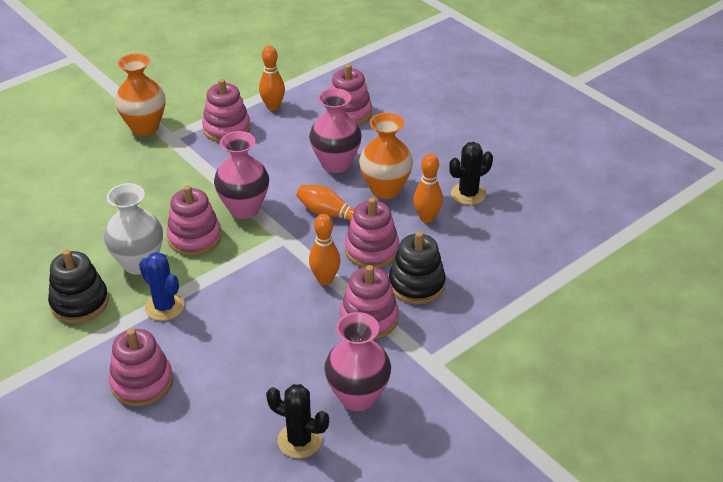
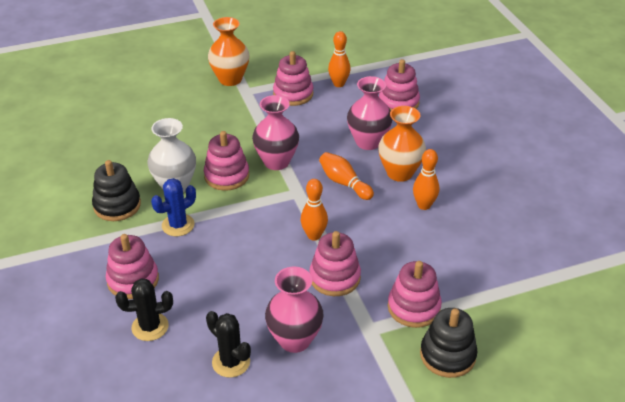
camera: 20 degrees right, 0 degrees up
blue cactus [139,252,184,321] -> blue cactus turned 75 degrees clockwise [151,178,196,236]
pink stacking toy [345,198,399,268] -> pink stacking toy moved to [388,261,442,328]
black stacking toy [389,231,446,304] -> black stacking toy moved to [420,308,478,378]
black cactus [449,142,493,205] -> black cactus moved to [115,278,173,341]

